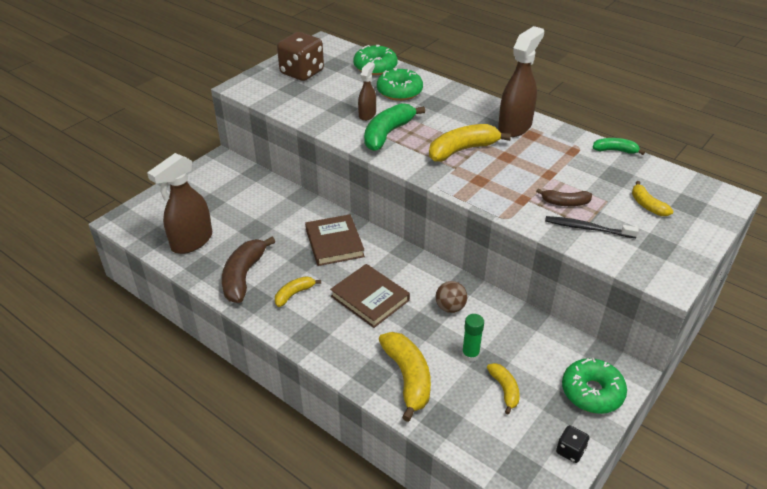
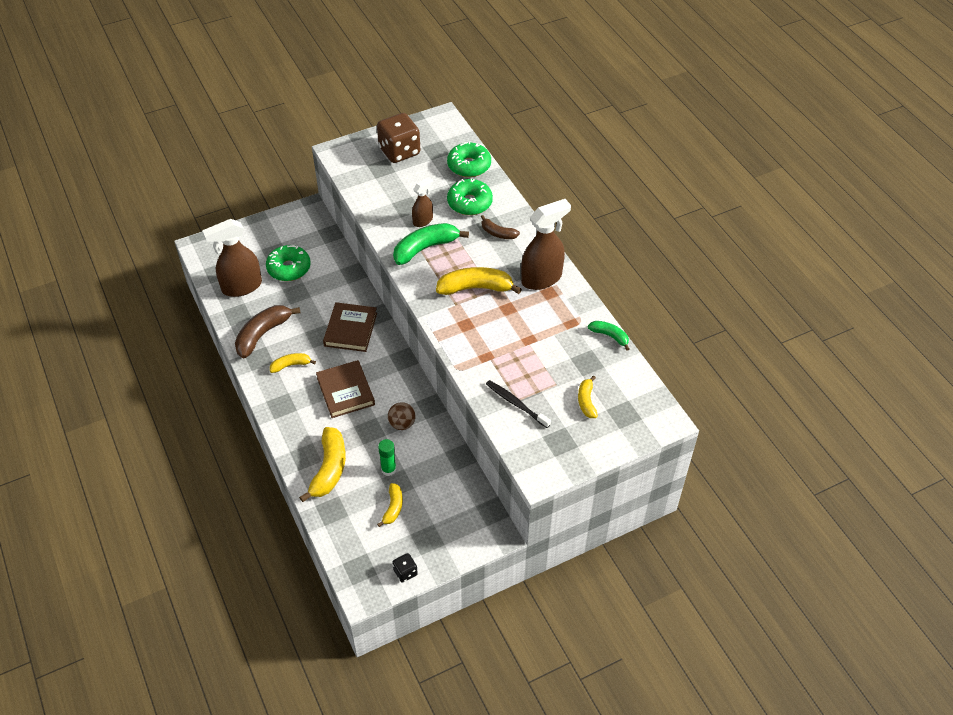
camera: 25 degrees right, 10 degrees up
brown banana [536,188,592,206] -> brown banana moved to [481,215,520,239]
green donut [562,358,627,414] -> green donut moved to [266,245,311,281]

